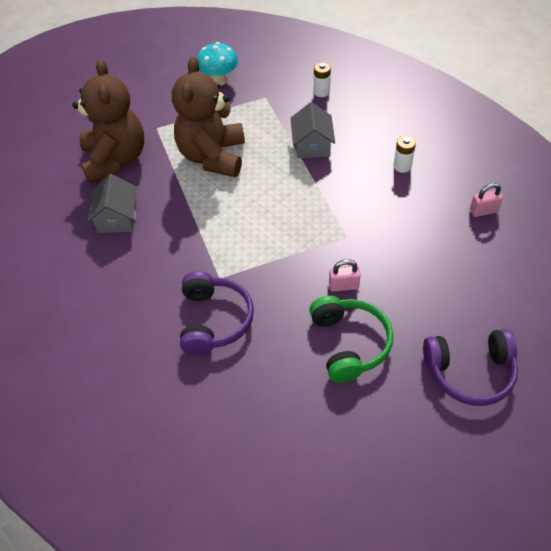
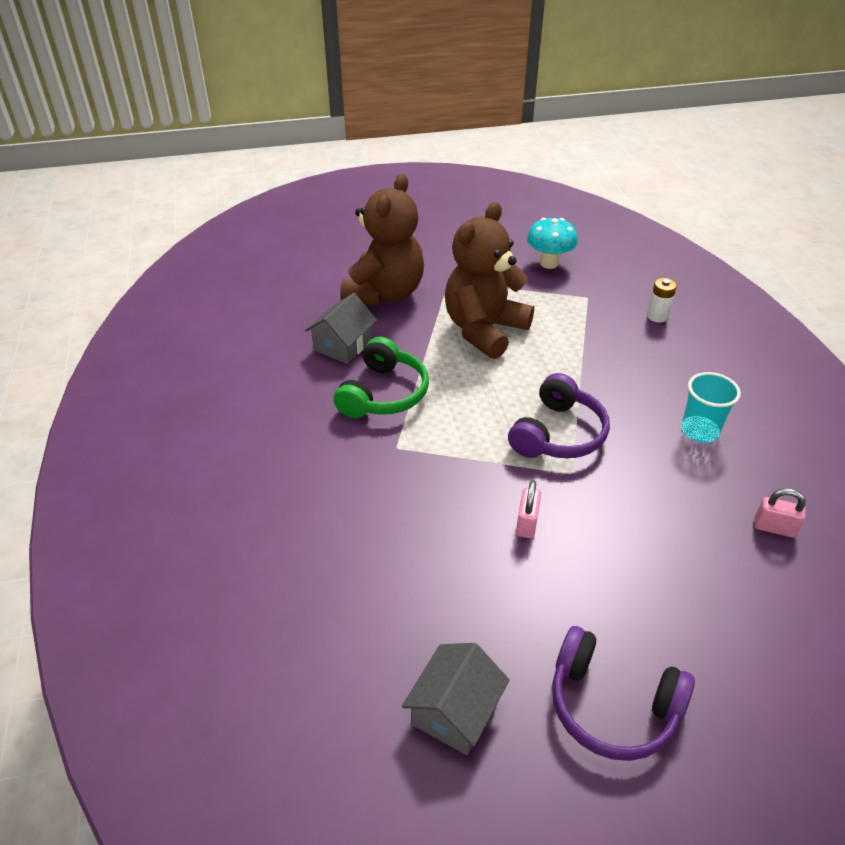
camera: 30 degrees right, 10 degrees down
purple headphones [180,271,254,355] -> purple headphones moved to [508,373,610,458]
grey house [291,102,335,158] -> grey house moved to [402,643,510,755]
green headphones [309,296,393,383] -> green headphones moved to [333,337,429,418]
pink padlock [329,259,361,291] -> pink padlock turned 75 degrees clockwise [516,480,541,538]
white battery [394,136,416,173] -> turquoise cup [681,372,741,443]

